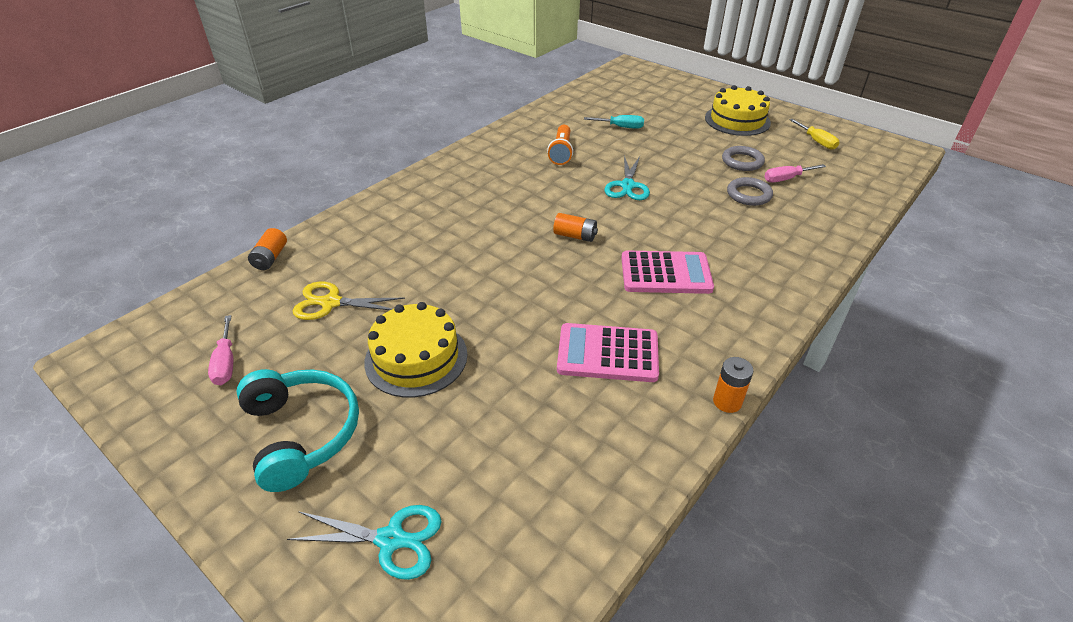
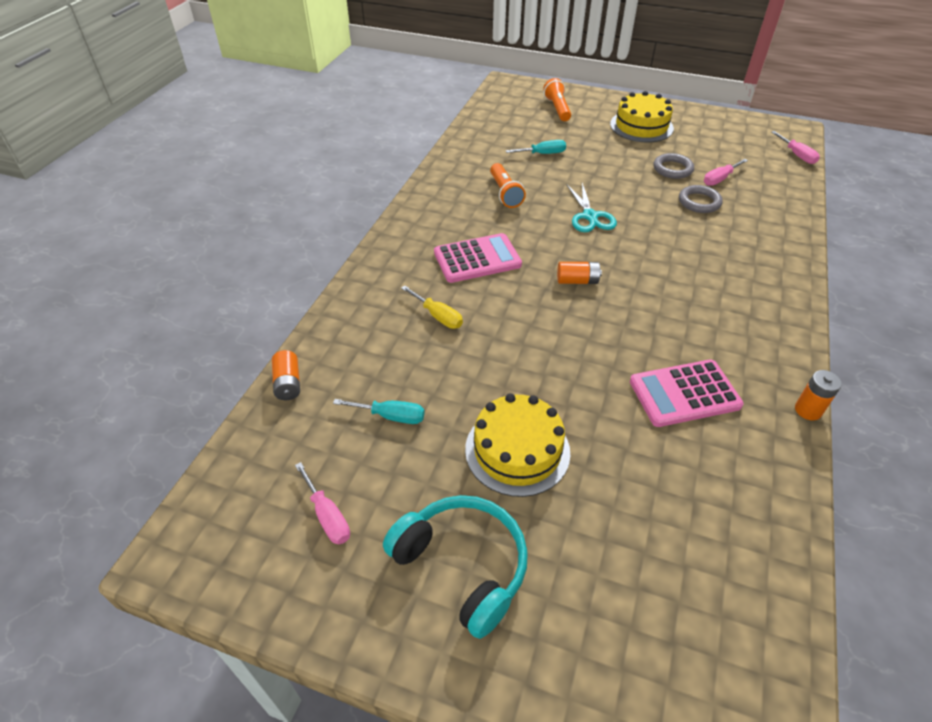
camera: 20 degrees left, 5 degrees up
turquoise scissors [287,505,442,580] -> none
yellow scissors [293,282,405,320] -> turquoise screwdriver [333,399,425,424]
pink calculator [621,251,714,294] -> pink calculator moved to [434,233,522,283]
yellow screwdriver [789,119,840,150] -> yellow screwdriver moved to [401,286,463,329]
none -> orange flashlight [543,78,571,121]
none -> pink screwdriver [771,131,820,164]

